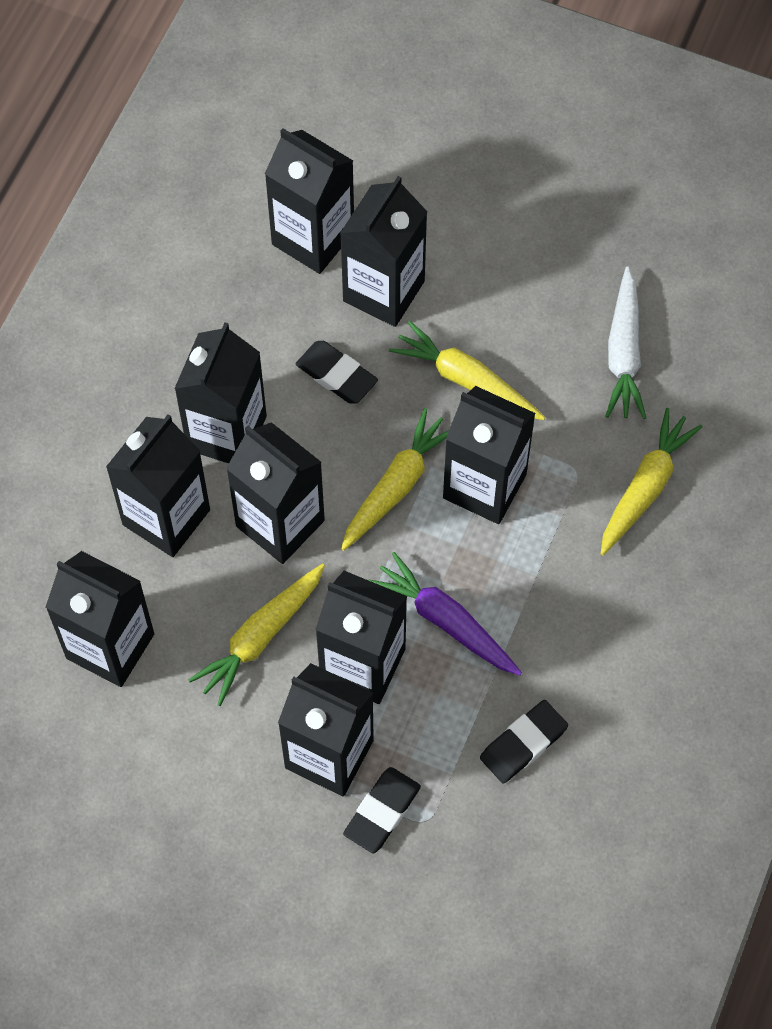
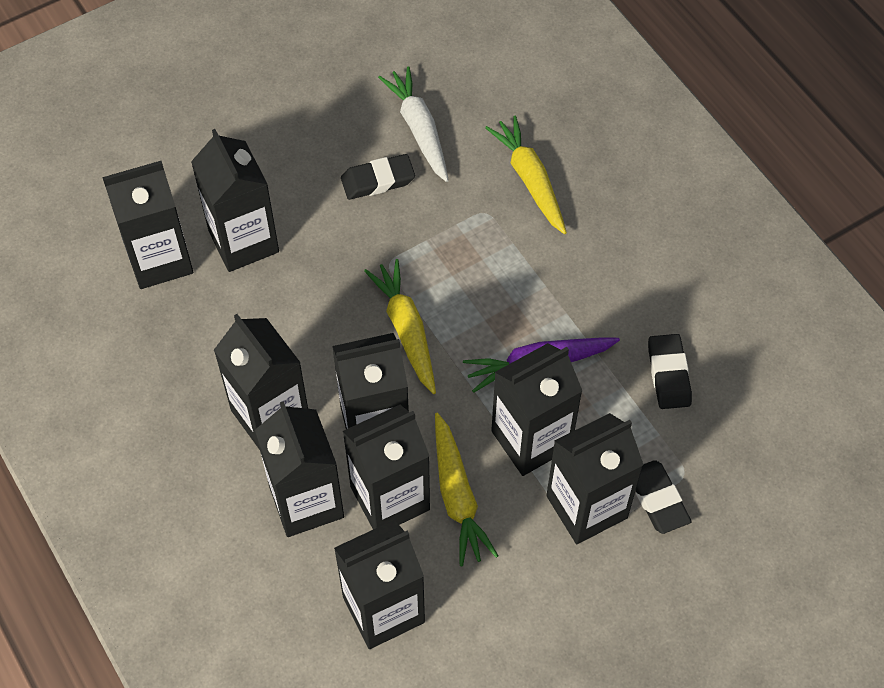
camera: 55 degrees left, 5 degrees down
black eraser [296,341,378,403] -> black eraser moved to [341,154,415,200]
yellow carrot [389,321,545,420] -> none
black carton [443,386,536,524] -> black carton moved to [343,405,430,529]
white carrot [605,267,646,419] -> white carrot turned 150 degrees counterclockwise [378,66,449,182]

